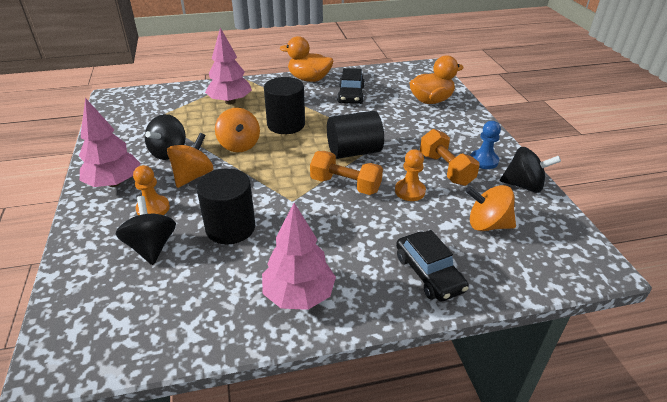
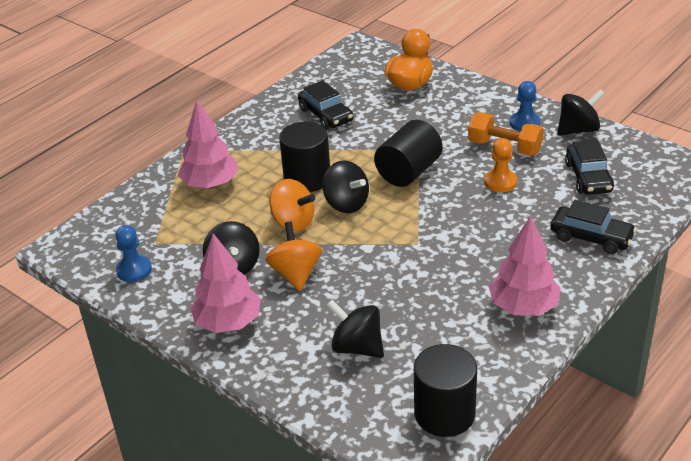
camera: 35 degrees left, 0 degrees up
orange pawn [133,165,170,215] -> none
black cylinder [197,168,255,244] -> black cylinder moved to [414,344,477,437]
orange duck [280,36,334,82] -> none
orange dumbbell [310,151,383,195] -> none
orange spinning top [466,185,516,231] -> black car [565,140,614,195]
none -> blue pawn [115,225,152,282]
none -> black spinning top [322,160,369,213]

